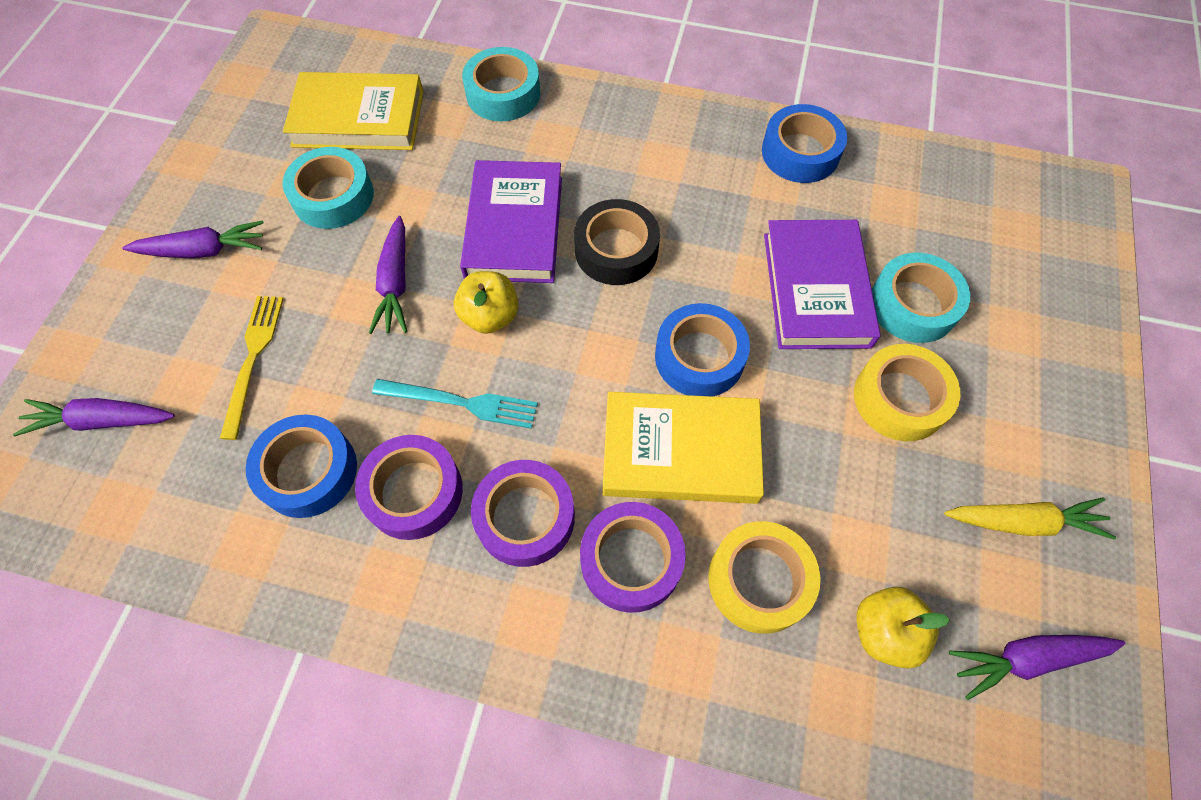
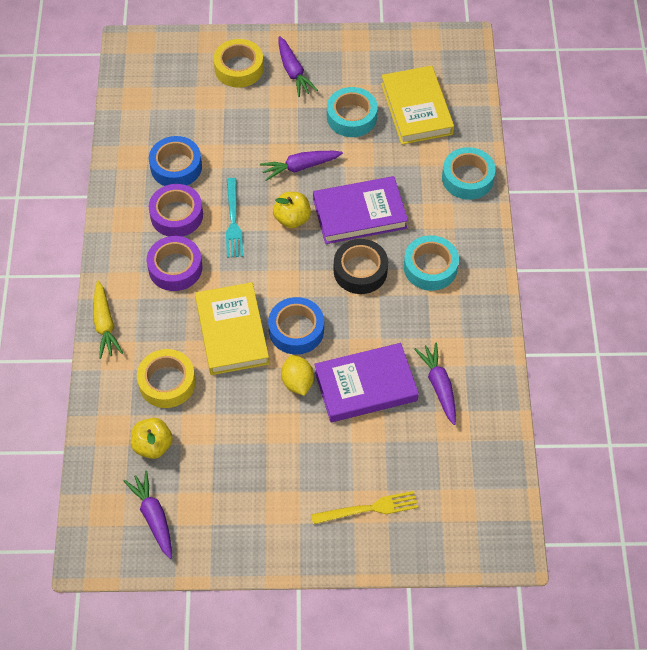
camera: 75 degrees right, 5 degrees down
purple carrot [13,398,175,437] -> purple carrot moved to [414,343,456,425]
yellow fork [220,296,284,440] -> yellow fork moved to [311,491,418,525]
purple tape [580,502,686,613] -> none
blue tape [762,104,847,183] -> none
yellow tape [854,344,960,441] -> yellow tape moved to [214,39,264,88]
turquoise tape [872,253,970,343] -> turquoise tape moved to [404,235,459,291]
yellow carrot [944,497,1116,540] -> yellow carrot moved to [93,280,123,359]
none -> yellow lemon [281,355,314,396]

